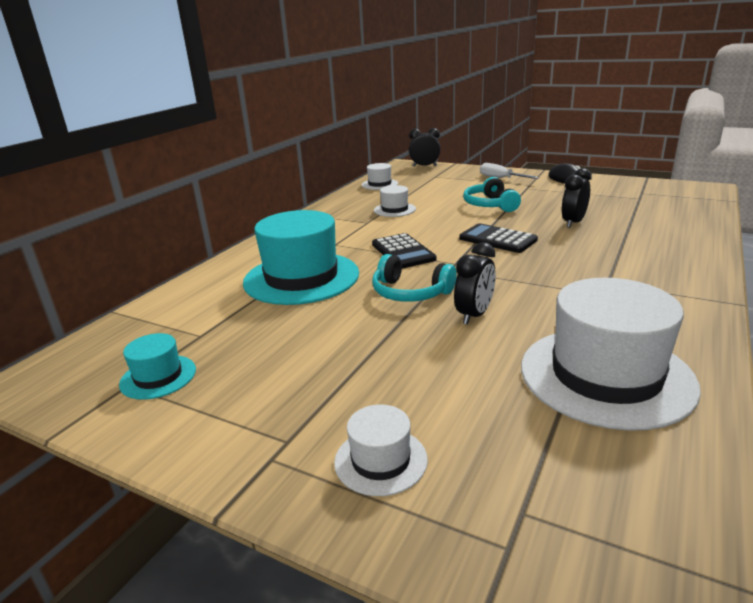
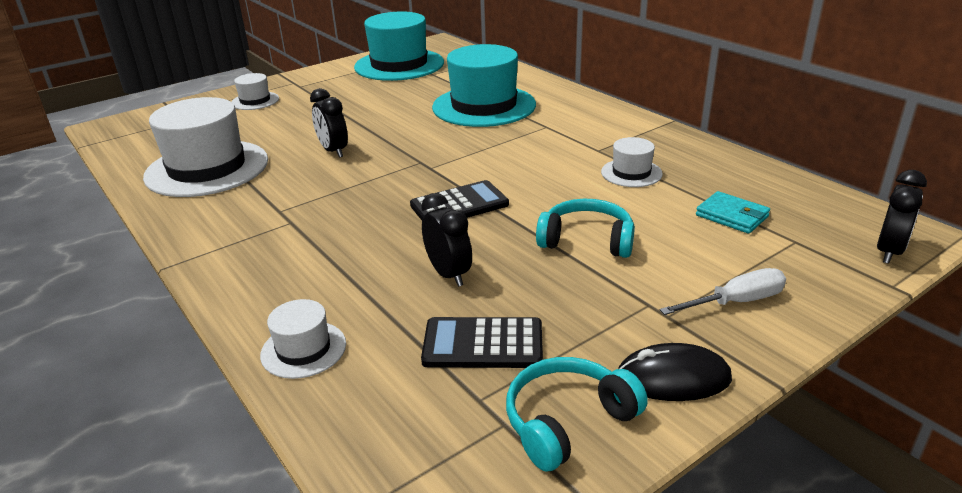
camera: 115 degrees right, 5 degrees up
turquoise hat [119,333,196,400] -> turquoise hat [354,11,444,81], size x2.10
white hat [362,163,398,190] -> white hat moved to [260,299,346,379]
black calculator [372,233,437,269] -> black calculator moved to [421,317,543,368]
turquoise headphones [372,254,457,302] -> turquoise headphones moved to [506,357,648,472]
none -> turquoise wallet [696,191,770,234]

